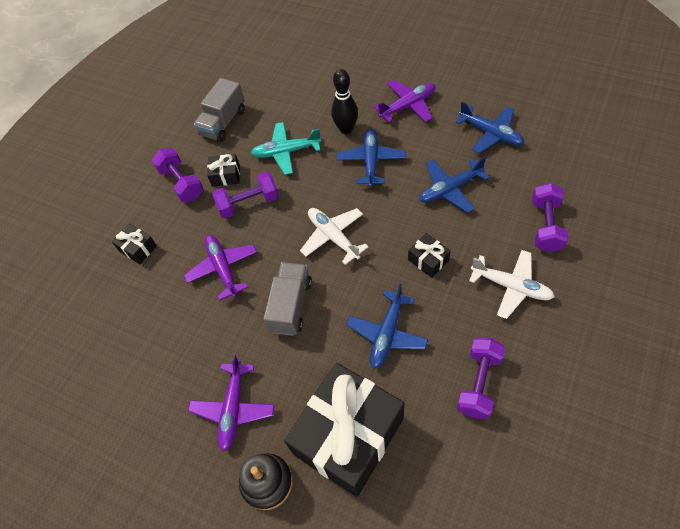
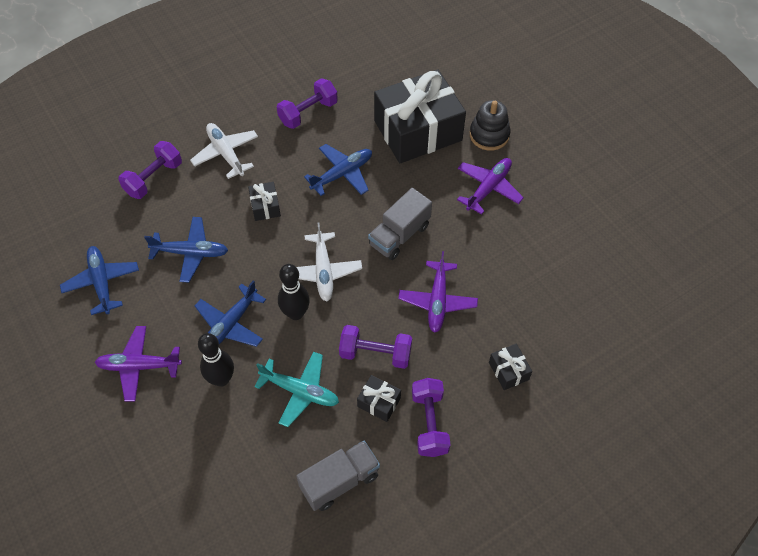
camera: 155 degrees left, 0 degrees up
none -> black bowling pin [278,264,310,320]

